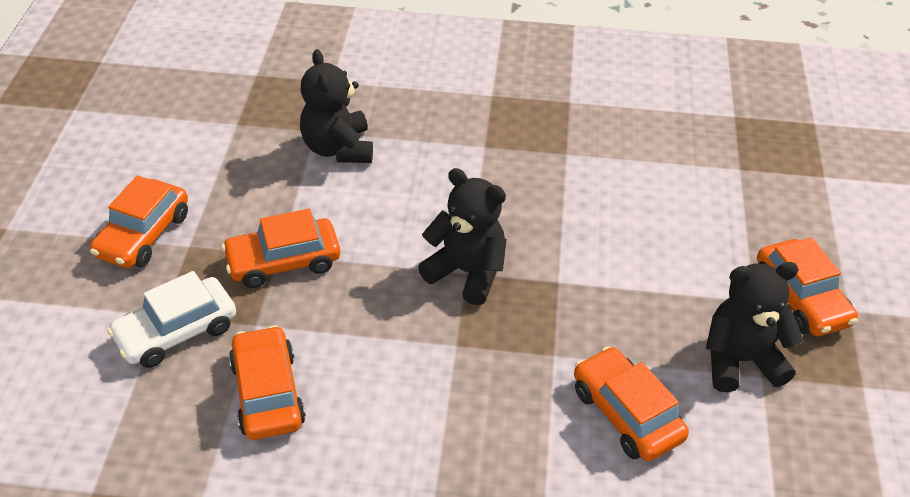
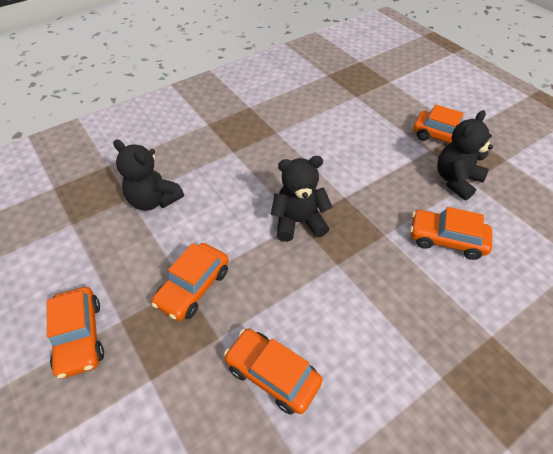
camera: 40 degrees left, 5 degrees up
white car [107,271,236,368] -> none

